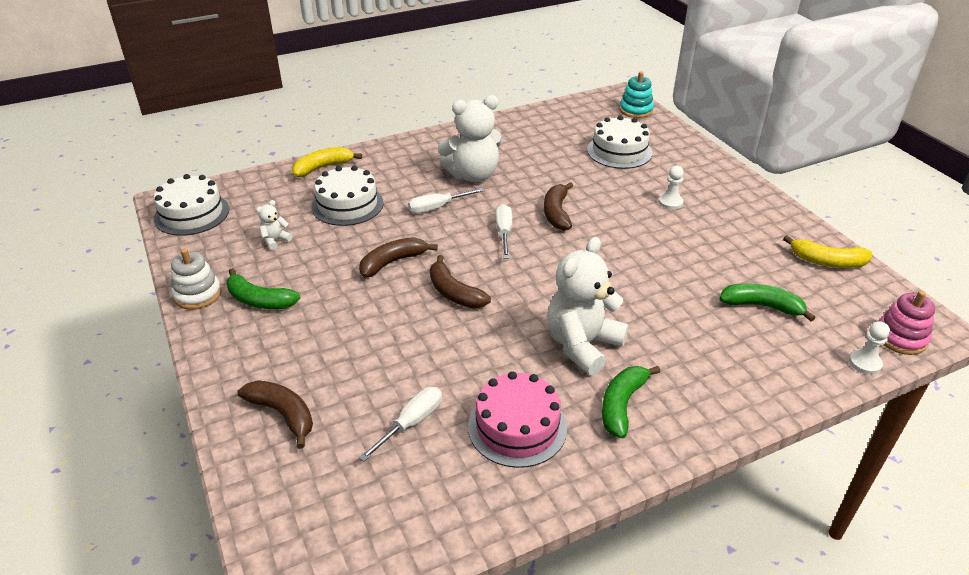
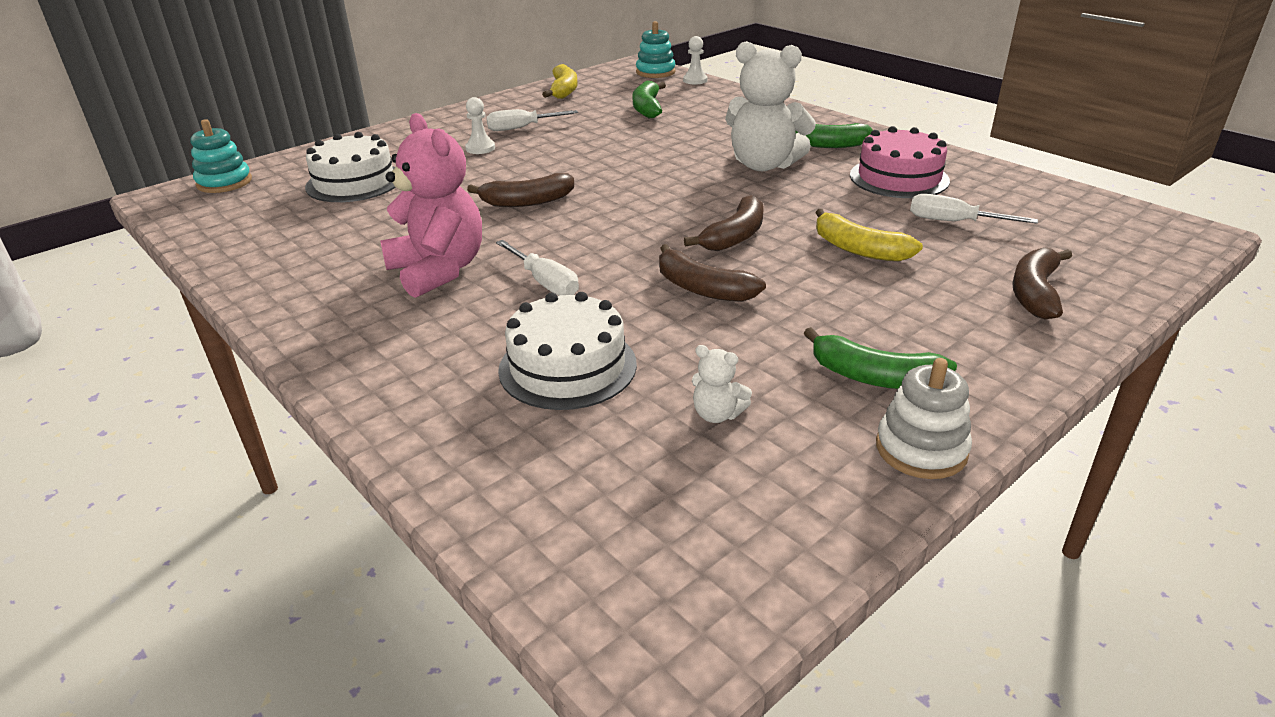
camera: 105 degrees left, 5 degrees down
white cake [154,174,229,236] -> none
green banana [227,268,300,309] -> green banana turned 105 degrees clockwise [804,327,957,389]
yellow banana [292,147,362,177] -> yellow banana moved to [815,209,923,262]
white teddy bear [438,95,502,182] -> pink teddy bear [380,113,482,298]
white screwdriver [496,204,512,259] -> white screwdriver moved to [486,109,578,131]
pink stacking toy [878,291,935,355] -> turquoise stacking toy [636,21,676,78]

